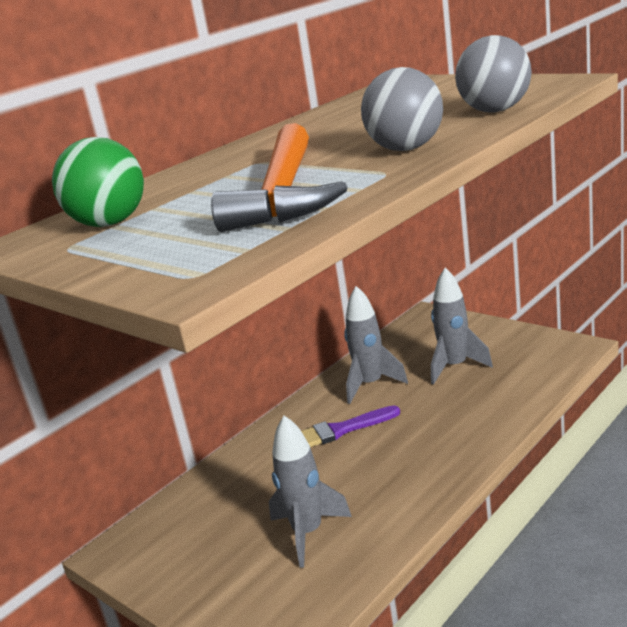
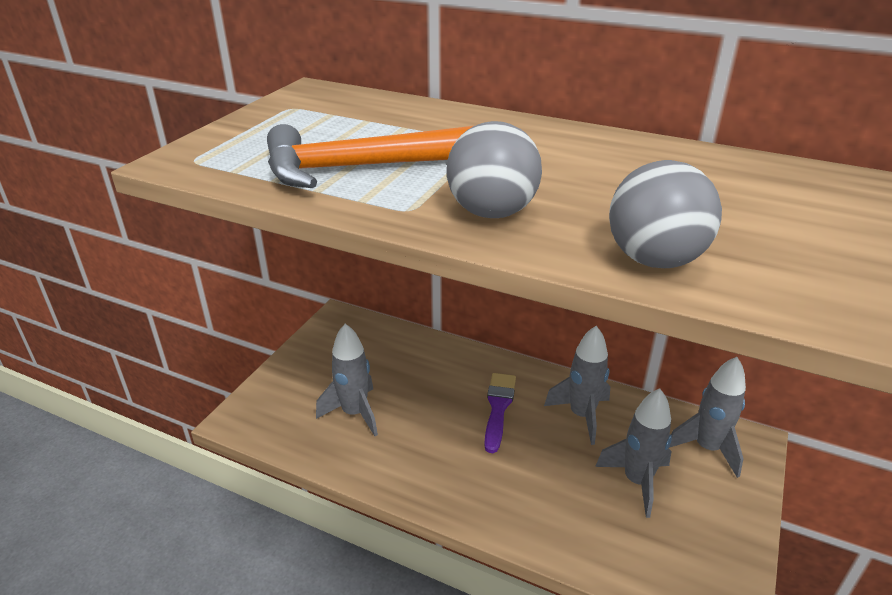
camera: 70 degrees right, 10 degrees up
green ball [52,137,144,227] -> none
purple brush [301,405,400,447] -> purple brush turned 45 degrees clockwise [484,373,516,453]
none -> grey rocket [669,357,746,478]

